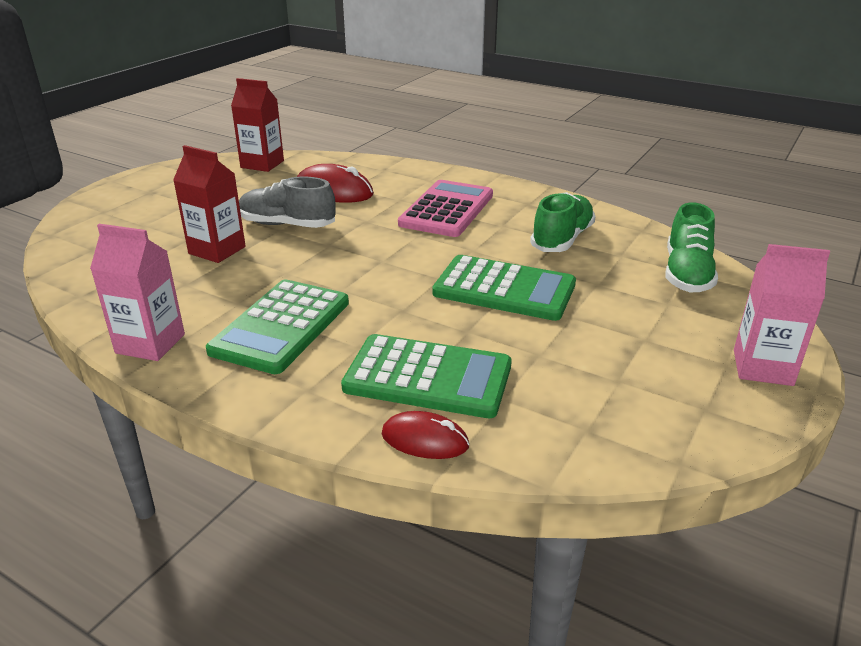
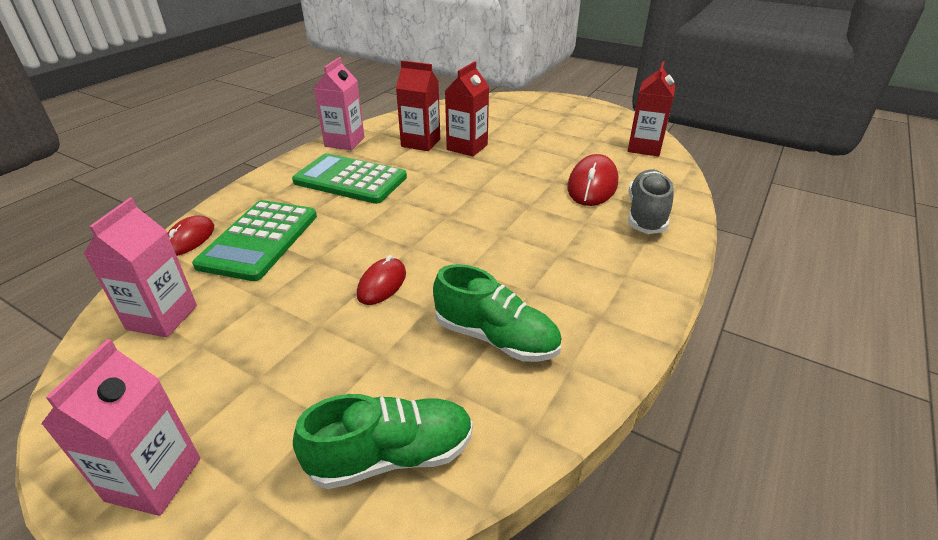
camera: 90 degrees right, 5 degrees up
grey shoe [239,177,335,228] -> grey shoe moved to [628,170,673,234]
pink calculator [398,180,493,237] -> none
green calculator [432,255,576,321] -> red mouse [357,255,406,305]
green shoe [665,203,718,292] -> green shoe turned 150 degrees clockwise [293,394,473,489]
none -> pink carton [84,198,197,337]
none -> red carton [396,60,440,151]

